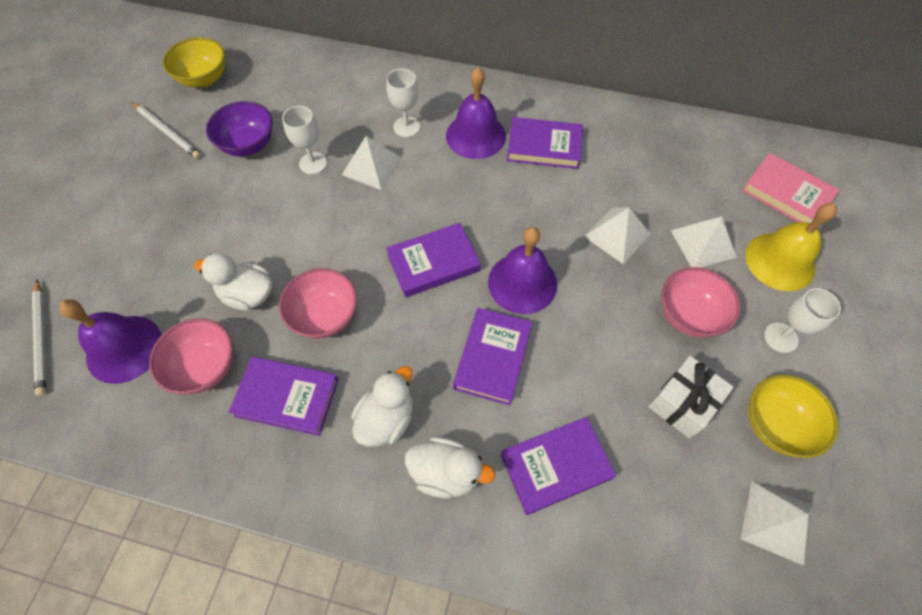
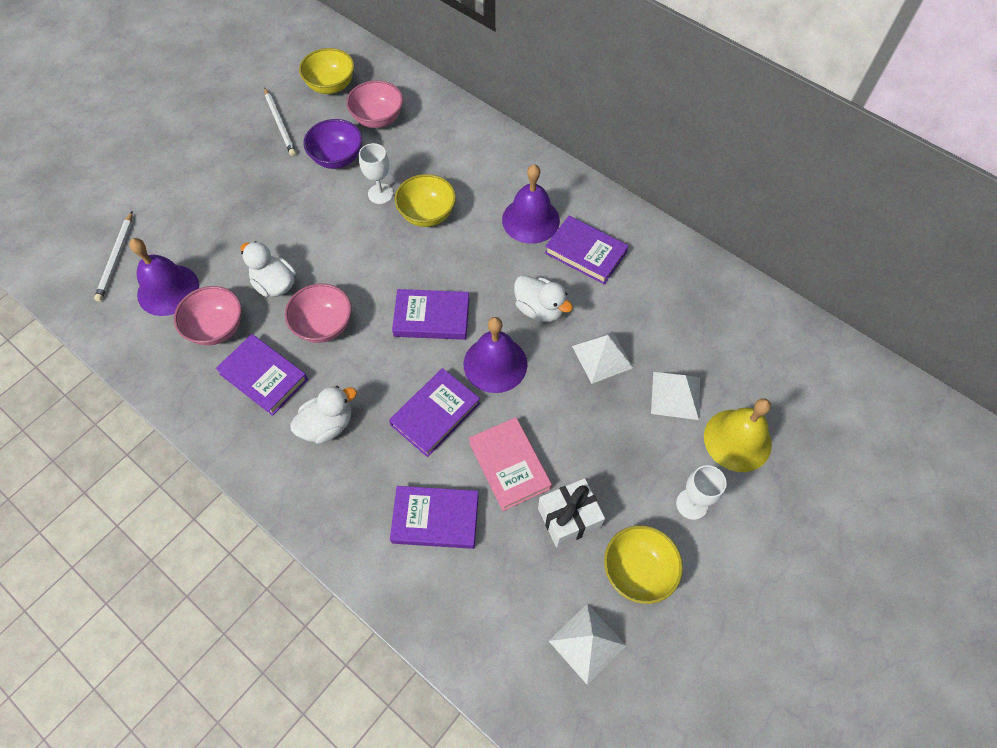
camera: 25 degrees right, 0 degrees up
white pyramid [342,136,402,190] -> yellow bowl [395,174,456,227]
white goblet [386,69,420,137] -> none
white duck [405,437,495,498] -> white duck moved to [514,275,573,322]
pink bowl [661,267,741,337] -> pink bowl moved to [346,80,403,128]
pink book [742,153,839,224] -> pink book moved to [469,417,552,511]

